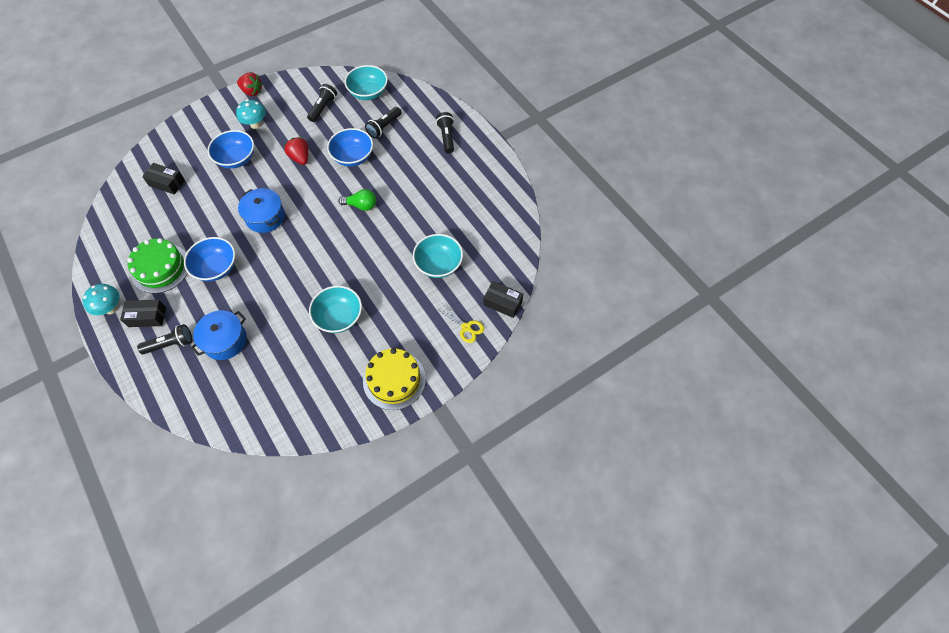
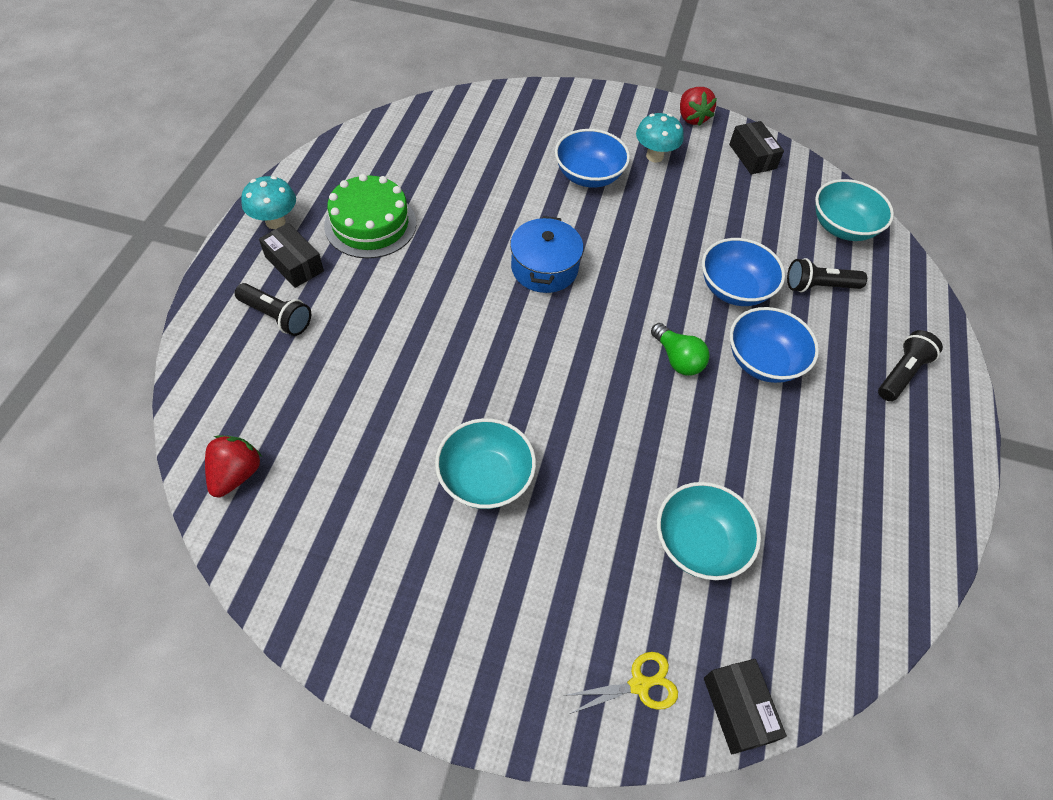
camera: 45 degrees right, 5 degrees down
black box [142,163,185,195] -> black box moved to [729,121,784,175]
blue bowl [184,237,235,281] -> blue bowl moved to [730,307,819,383]
blue pot [191,310,247,360] -> none
red strawberry [284,137,309,165] -> red strawberry moved to [205,435,262,498]
black flashlight [307,84,337,122] -> none
yellow cake [363,348,426,410] -> none
yellow scissors [437,303,484,343] -> yellow scissors turned 105 degrees counterclockwise [567,652,678,714]

